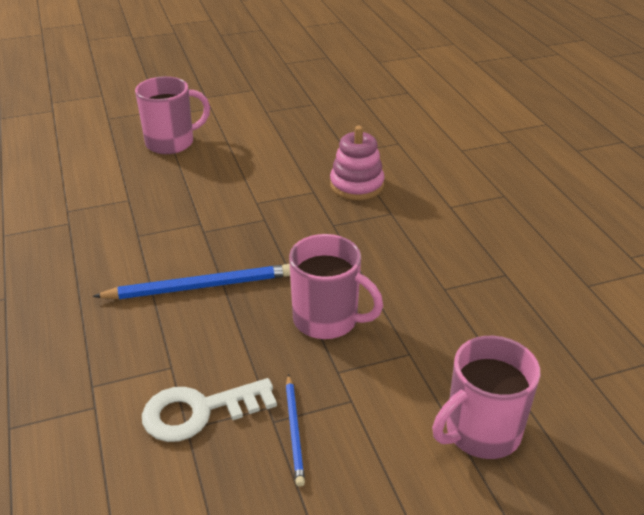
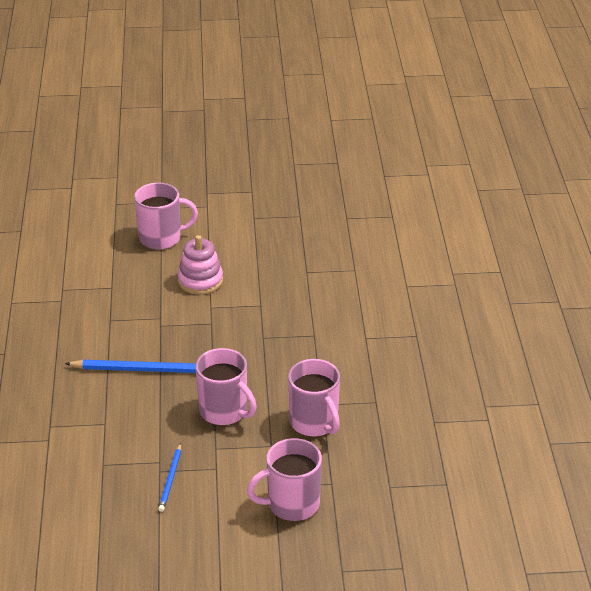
camera: 15 degrees right, 0 degrees up
white key [142,378,277,442] -> none
pink stacking toy [330,126,385,200] -> pink stacking toy moved to [178,235,223,295]
none -> pink mug [288,359,340,436]

